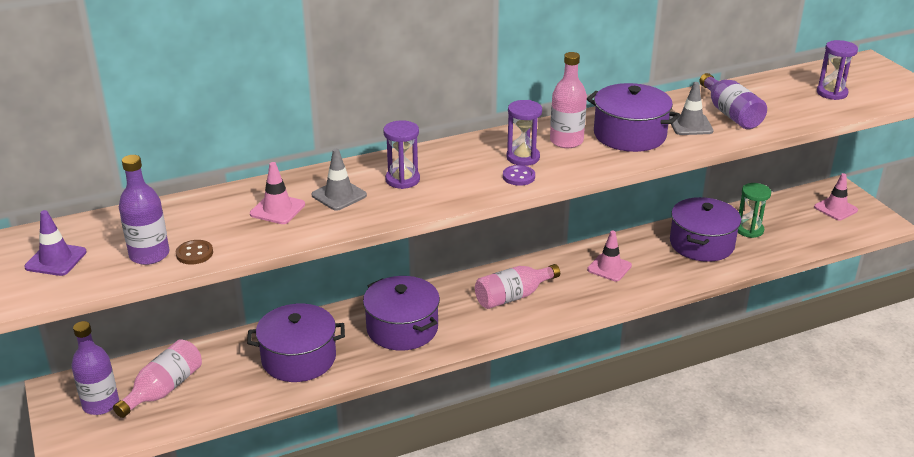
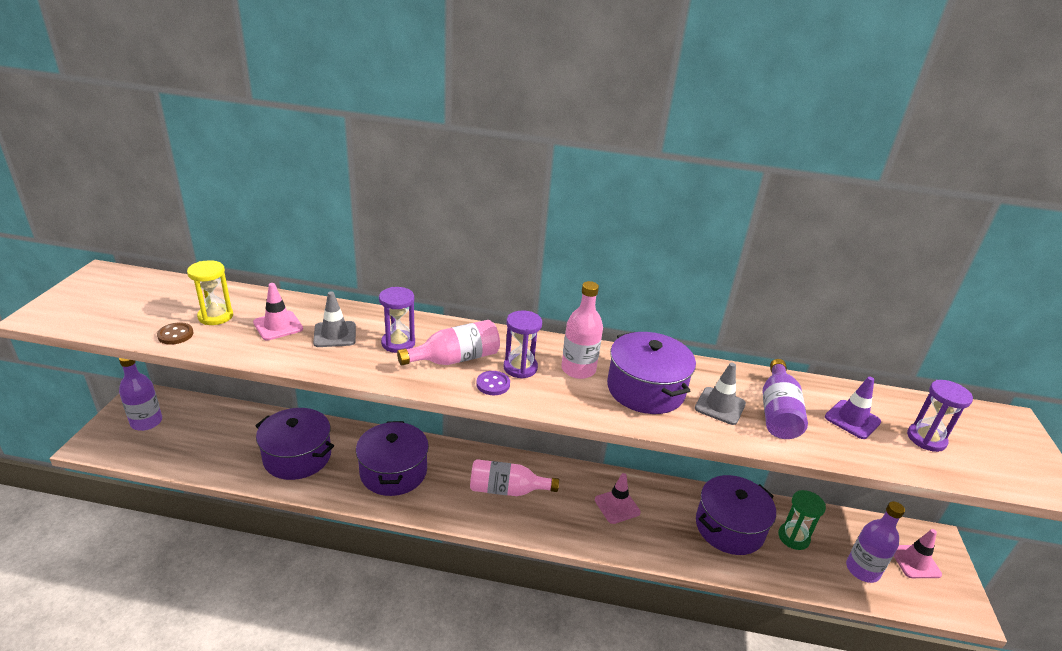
camera: 30 degrees right, 0 degrees up
purple traffic cone [24,210,87,276] -> purple traffic cone moved to [825,377,881,439]
pink bottle [113,339,202,418] -> pink bottle moved to [397,320,500,365]
purple bottle [119,155,169,265] -> purple bottle moved to [846,501,905,583]
none -> yellow hourglass [187,260,233,325]

